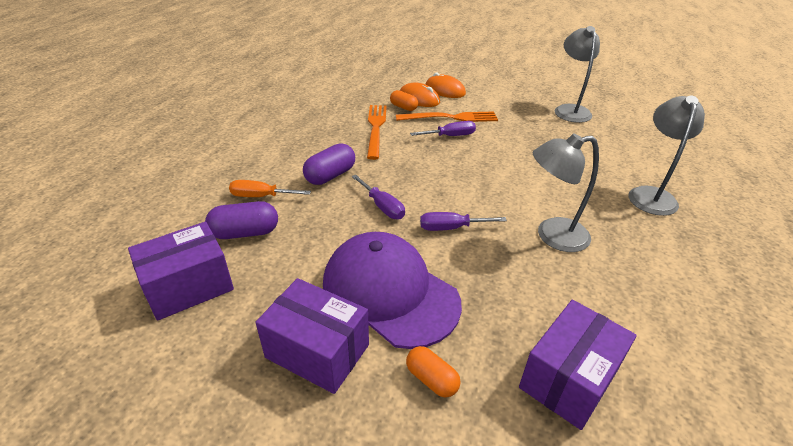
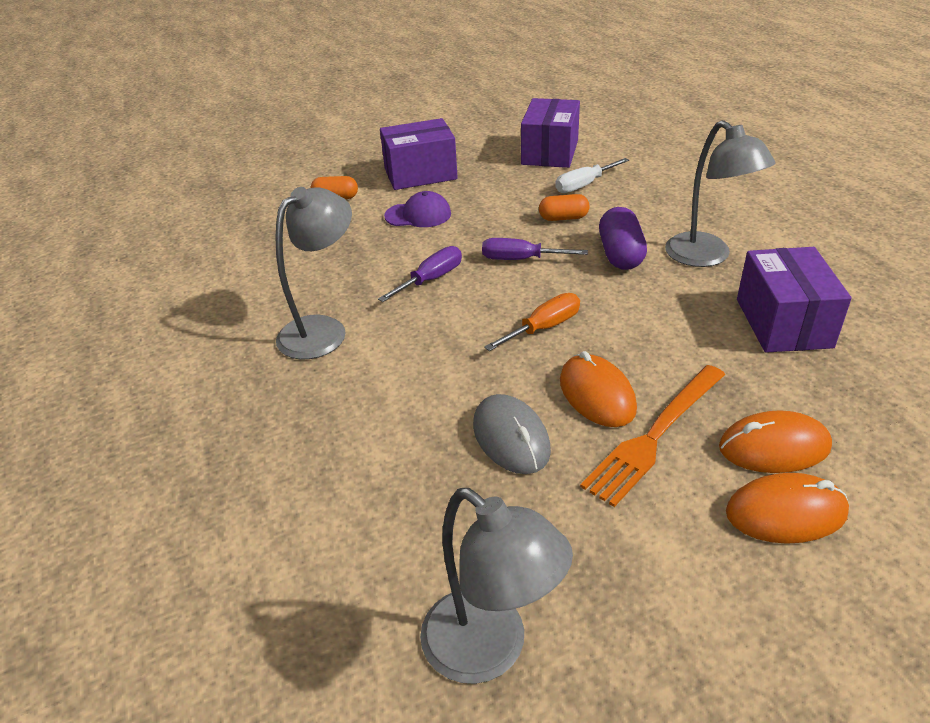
camera: 140 degrees right, 0 degrees up
purple capsule [205,201,278,239] -> white screwdriver [555,158,629,193]
orange screwdriver [229,180,311,197] -> orange screwdriver moved to [484,293,580,351]
purple cap [323,232,462,349] -> purple cap [384,191,451,227], size x0.47
orange fork [367,105,387,160] -> none
orange capsule [390,90,418,111] -> orange capsule moved to [539,194,589,221]
purple screwdriver [410,121,476,136] -> orange mouse [560,351,637,427]
purple box [519,300,637,430] -> purple box moved to [737,247,852,353]
grey lamp [629,96,705,216] -> grey lamp moved to [665,120,775,267]
none -> grey mouse [473,394,551,474]

